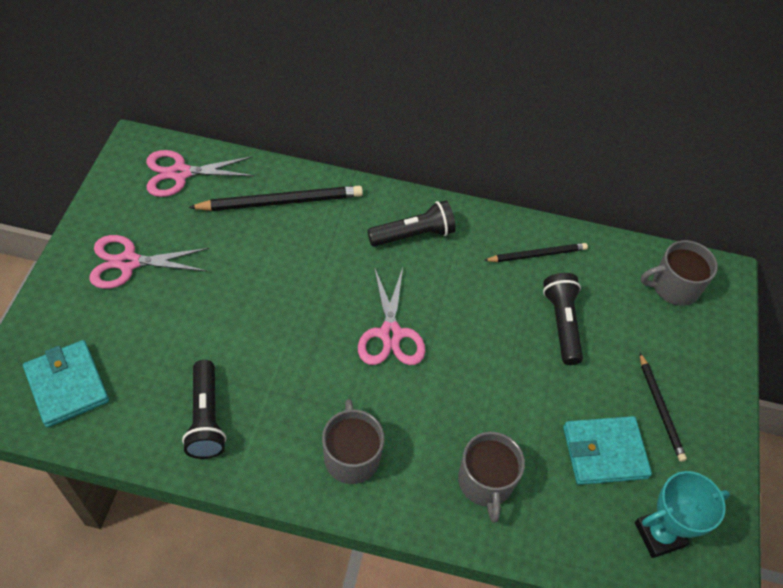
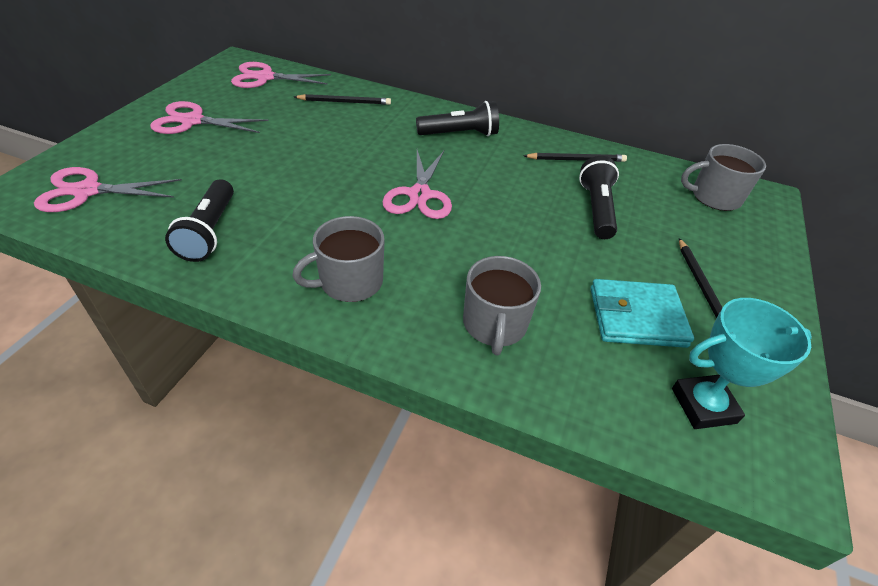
camera: 10 degrees right, 10 degrees down
turquoise wallet [23,340,109,428] -> pink scissors [34,167,182,212]
black pencil [188,186,363,211] -> black pencil [294,94,391,105], size x0.62
grey mug [322,399,384,484] -> grey mug turned 120 degrees counterclockwise [293,216,385,302]

